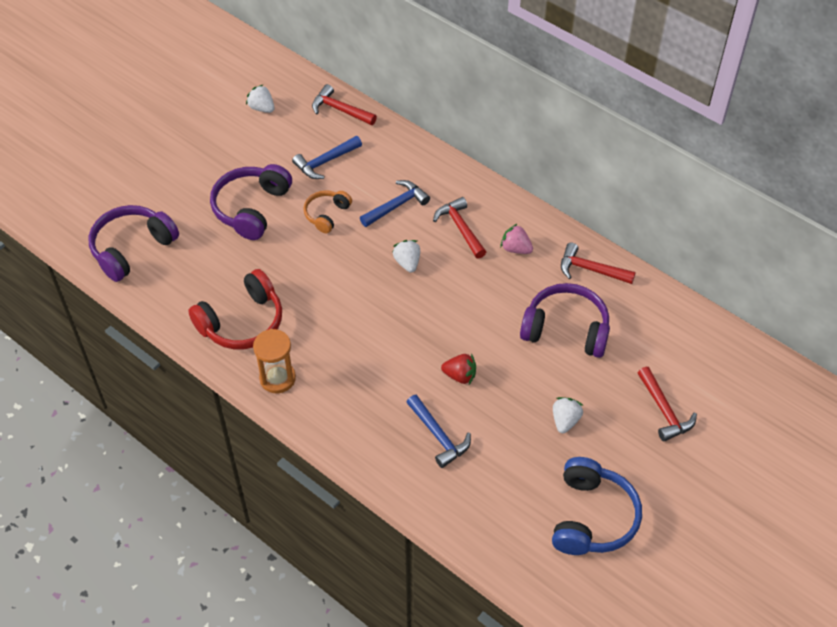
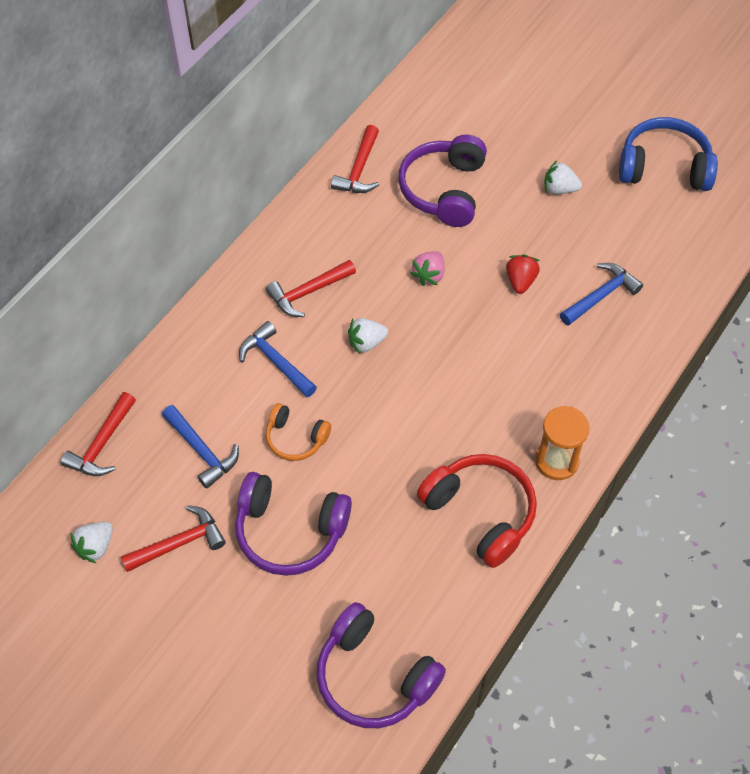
camera: 95 degrees left, 5 degrees up
pink strawberry [500,224,533,254] -> pink strawberry moved to [410,251,445,286]
red hammer [638,367,697,442] -> red hammer moved to [121,505,226,572]

